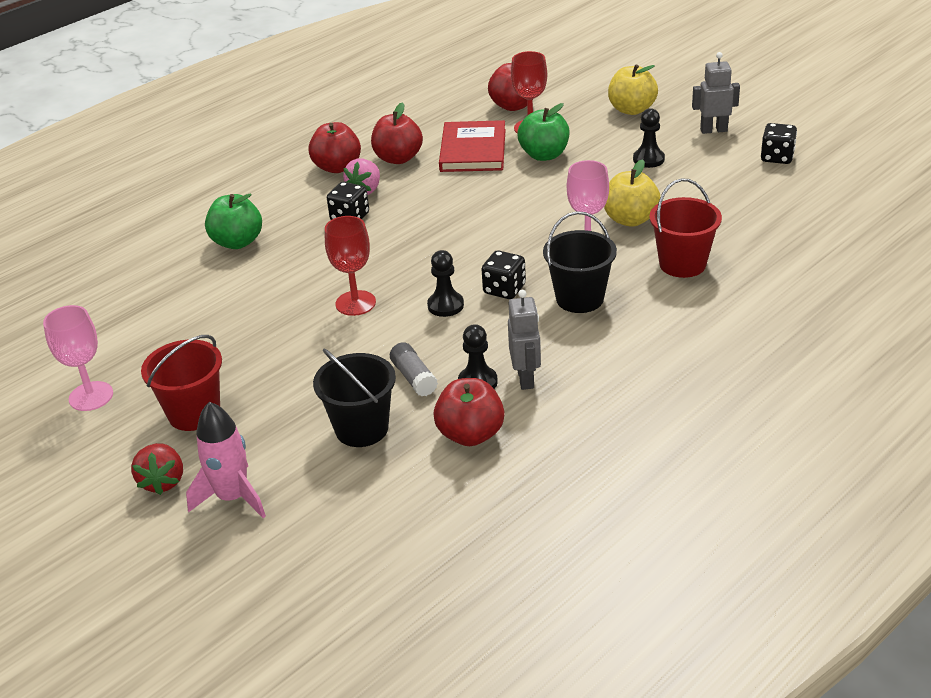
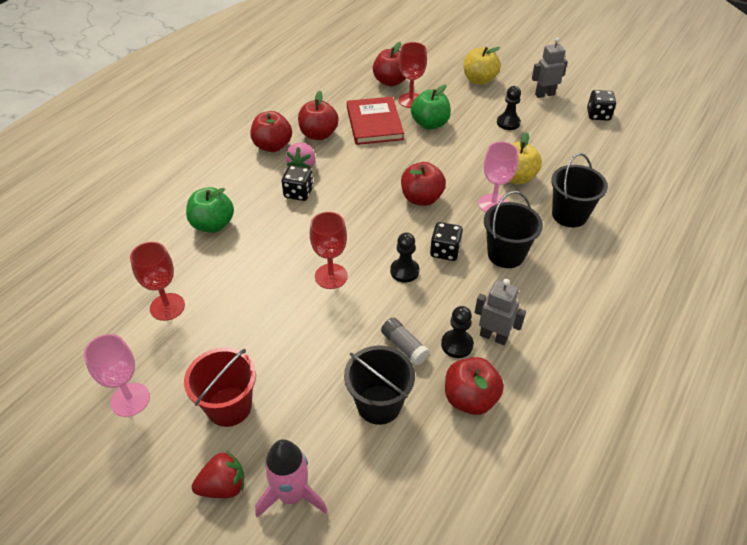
camera: 15 degrees left, 10 degrees up
red strawberry [131,443,183,495] -> red strawberry turned 90 degrees counterclockwise [192,451,244,498]
grey robot [508,290,541,390] -> grey robot turned 45 degrees counterclockwise [475,279,526,345]
red bucket [649,178,722,278] -> black bucket [551,153,608,227]
none -> red goblet [130,242,185,321]
none -> red apple [401,162,446,206]

